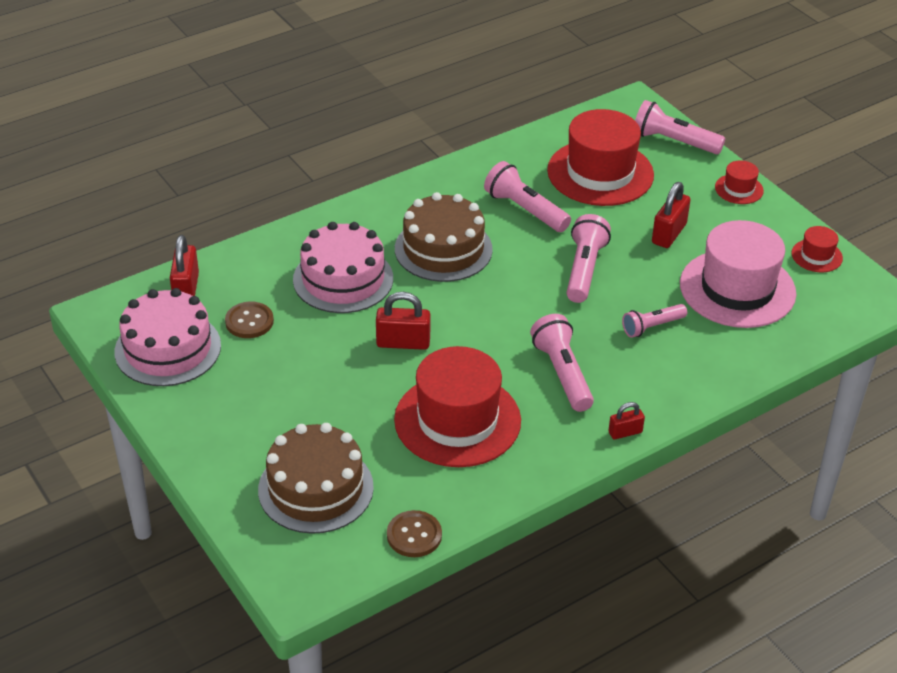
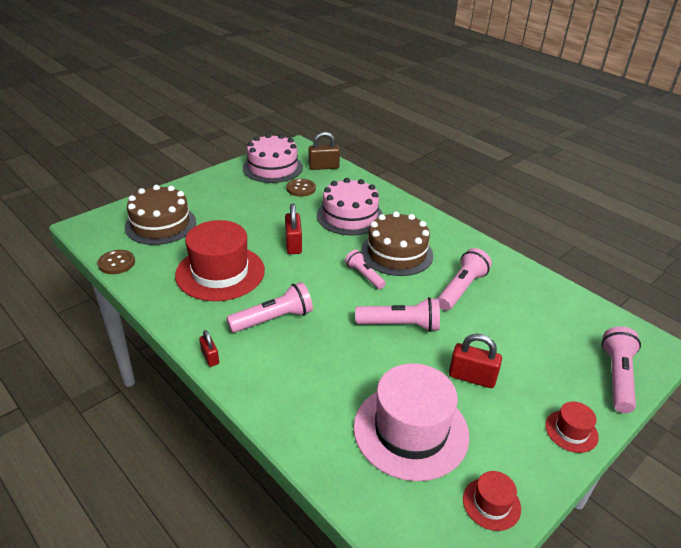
camera: 80 degrees right, 5 degrees down
red padlock [170,235,199,296] -> brown padlock [309,132,340,170]
red hat [547,109,654,206] -> none
pink flashlight [622,304,687,338] -> pink flashlight moved to [345,250,386,289]

